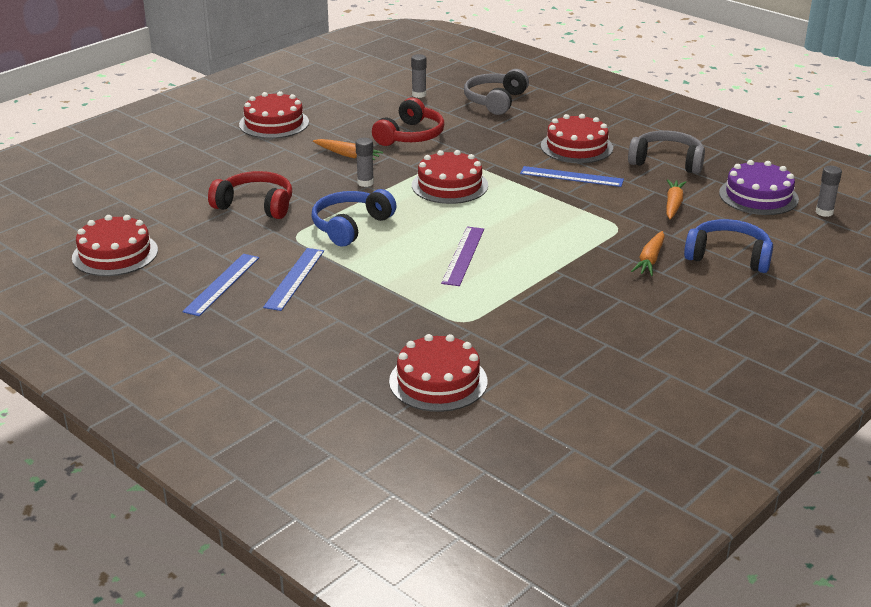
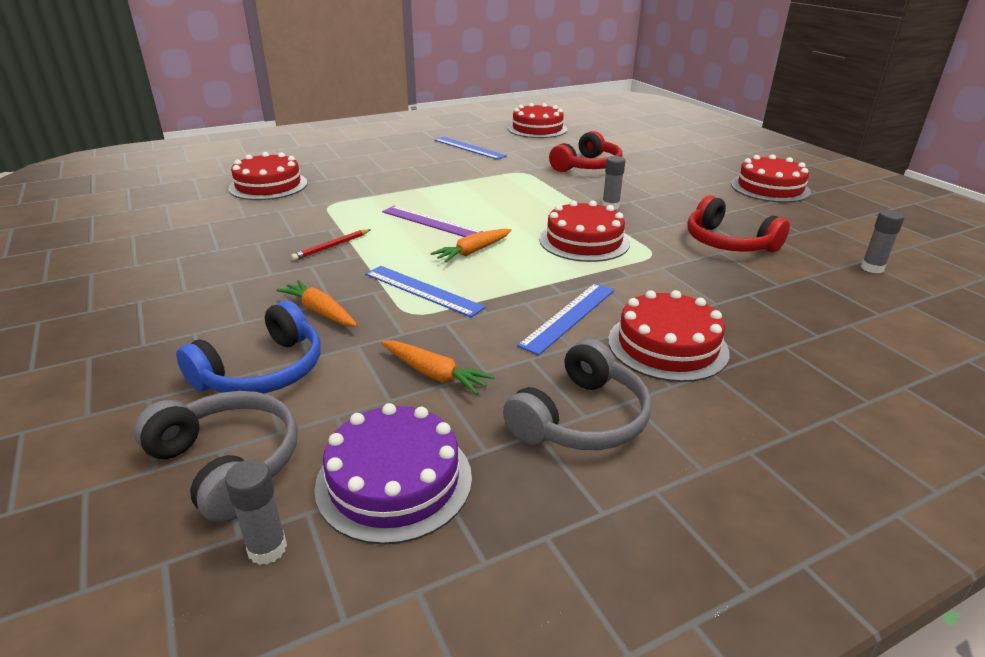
camera: 110 degrees right, 0 degrees up
blue ruler [263,248,324,311] -> blue ruler moved to [365,266,486,317]
blue headphones [312,189,396,247] -> none
orange carrot [313,139,383,160] -> orange carrot moved to [430,229,511,263]
grey headphones [464,69,529,115] -> grey headphones moved to [134,391,298,522]
none -> red pencil [291,229,371,261]

